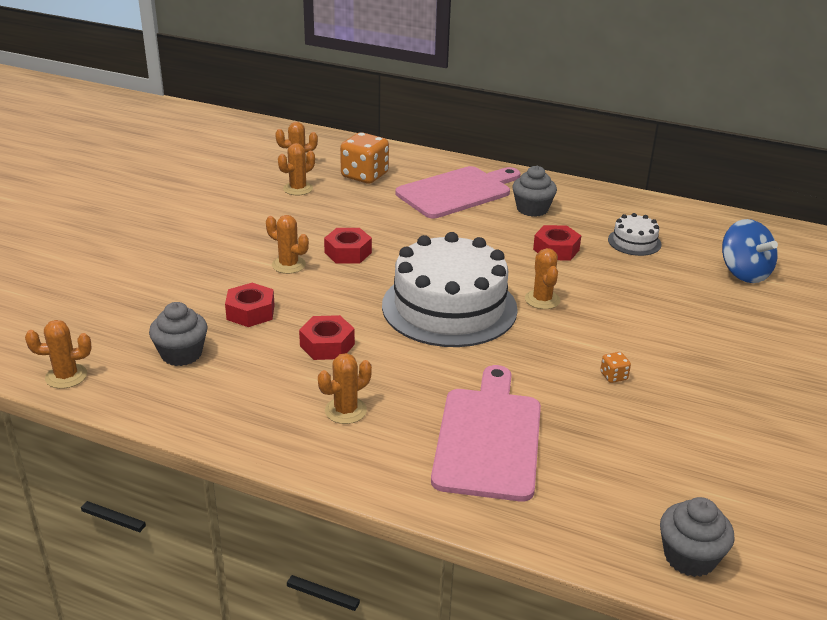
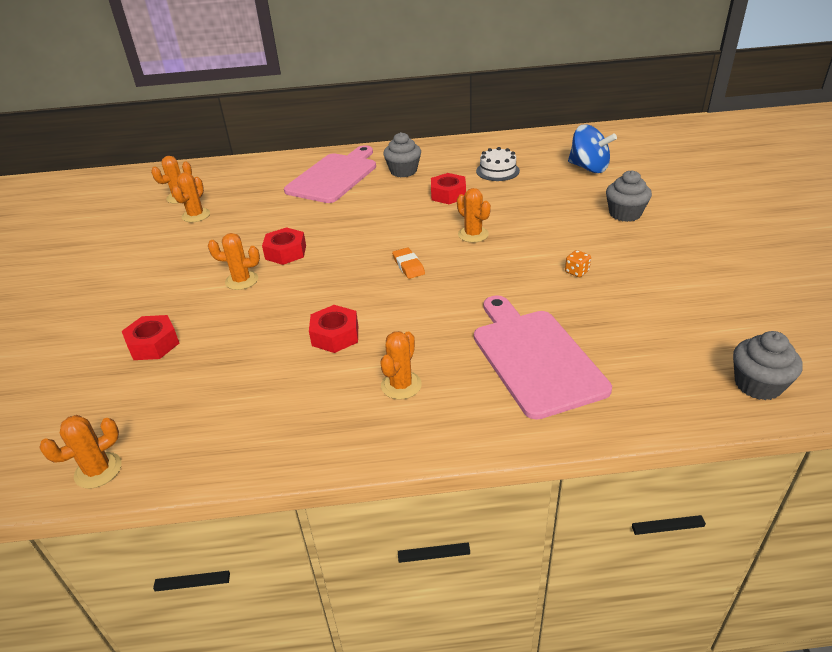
camera: 25 degrees left, 5 degrees up
grey cupcake [149,302,208,366] -> grey cupcake moved to [606,170,652,222]
red nut [225,283,275,327] -> red nut moved to [122,315,179,360]
orange dice [340,132,389,184] -> none
white cake [382,232,518,347] -> orange eraser [392,248,425,279]

